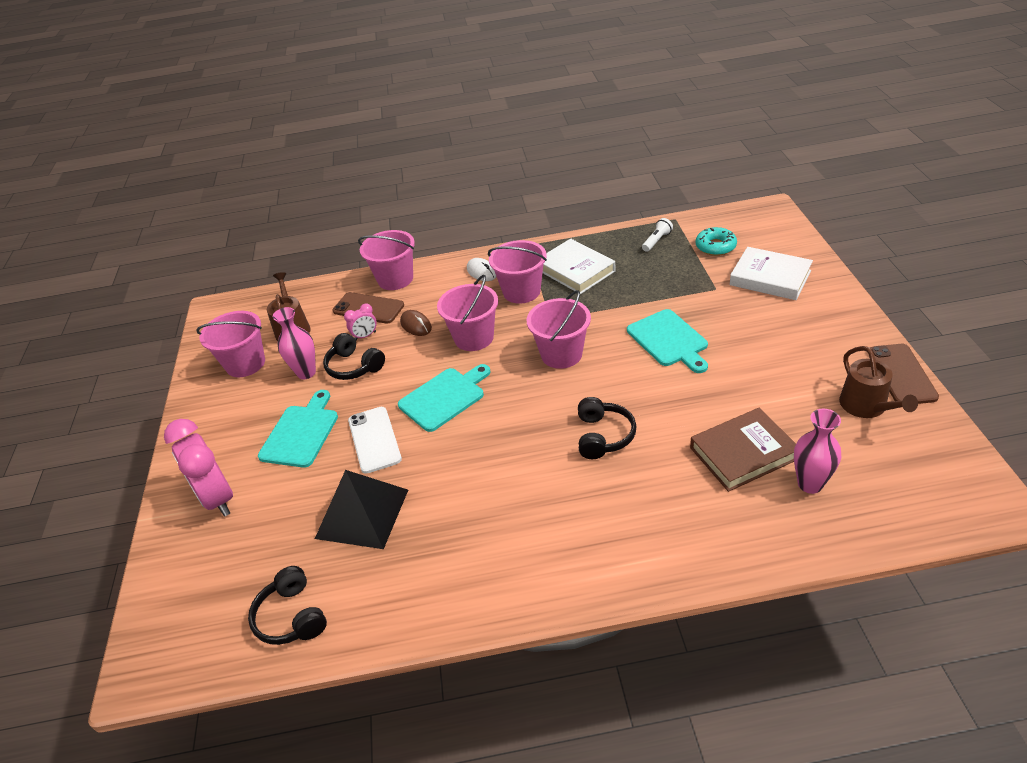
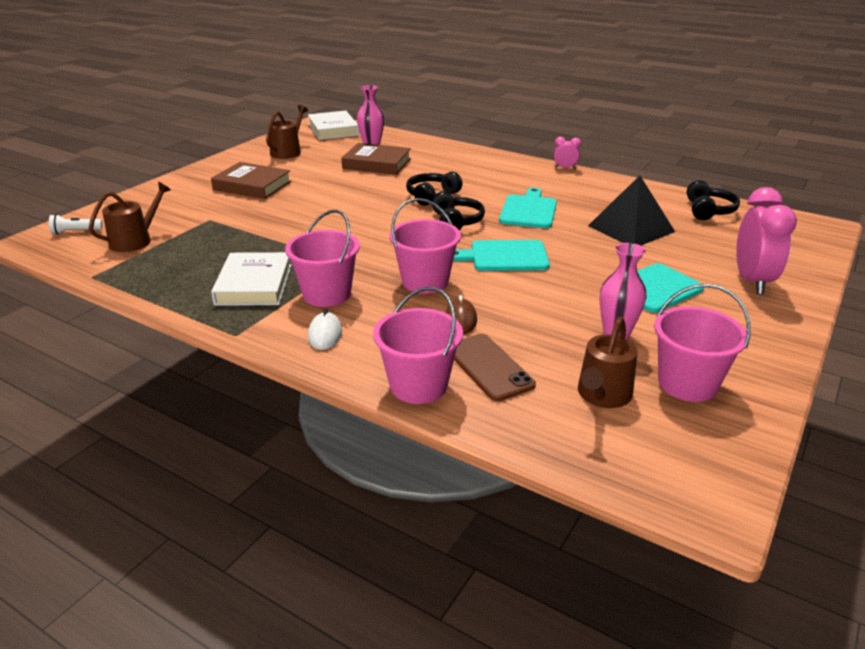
camera: 145 degrees left, 10 degrees down
black headphones [323,333,385,380] -> black headphones moved to [432,191,485,230]
pink clock [344,303,377,340] -> pink clock moved to [554,137,581,169]
white phone [348,407,402,474] -> none
pink bucket [527,290,591,369] -> none
turquoise cutting board [627,309,708,373] -> turquoise cutting board moved to [499,187,557,228]
white flashlight [642,218,673,252] -> white flashlight moved to [49,214,103,234]
turquoise donut [695,227,737,256] -> brown watering can [89,182,171,252]
white book [730,247,813,300] -> white book moved to [308,111,359,140]
brown phone [870,344,939,404] -> none
none -> brown book [211,162,292,199]

